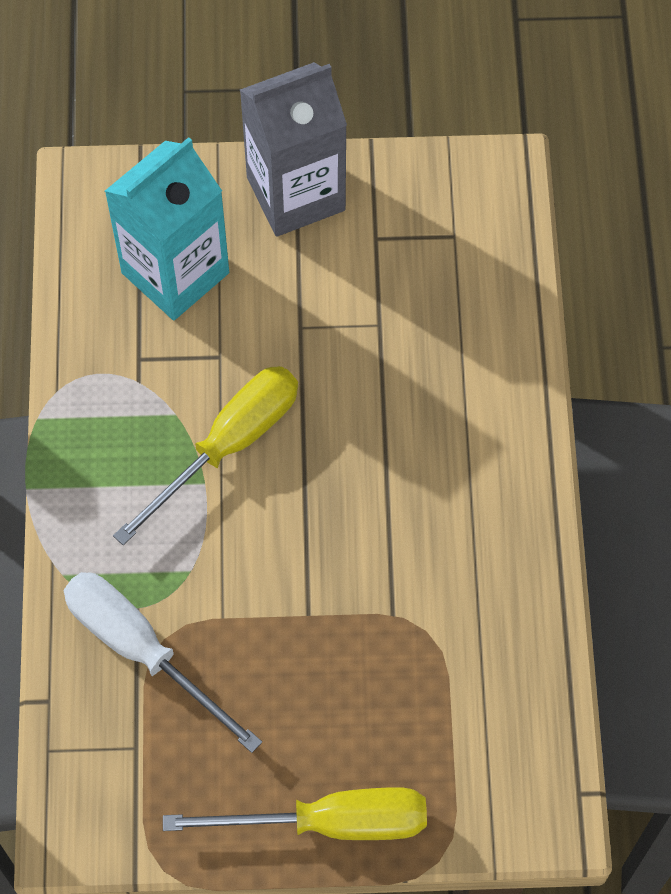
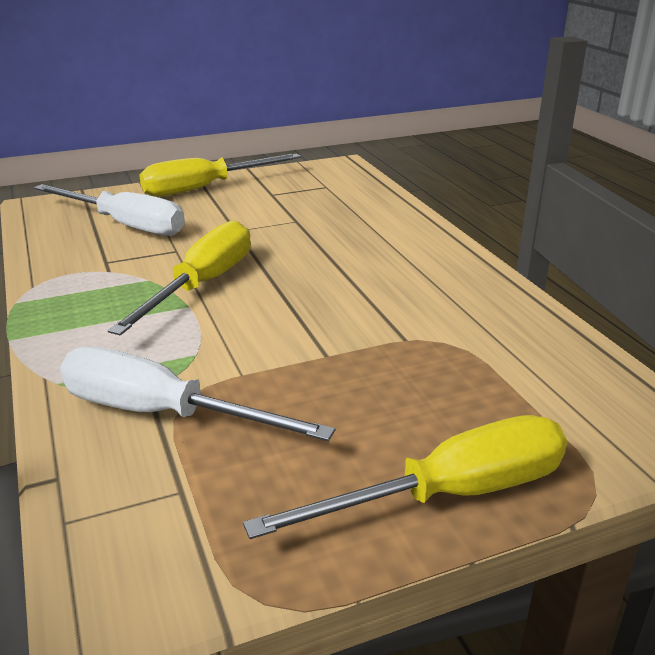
camera: 20 degrees left, 35 degrees down
turquoise carton [105,137,229,320] -> white screwdriver [34,184,185,236]
grey carton [240,62,347,237] -> yellow screwdriver [139,153,301,197]

